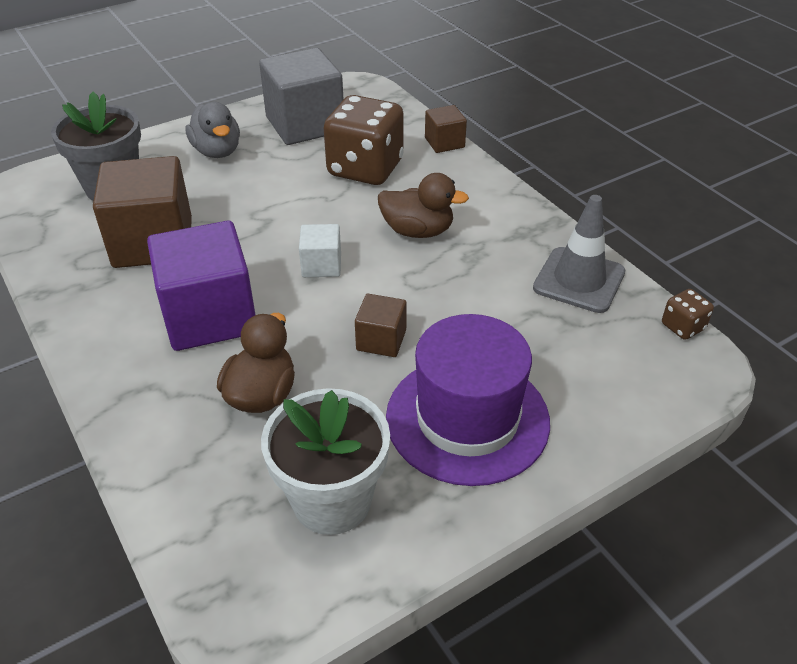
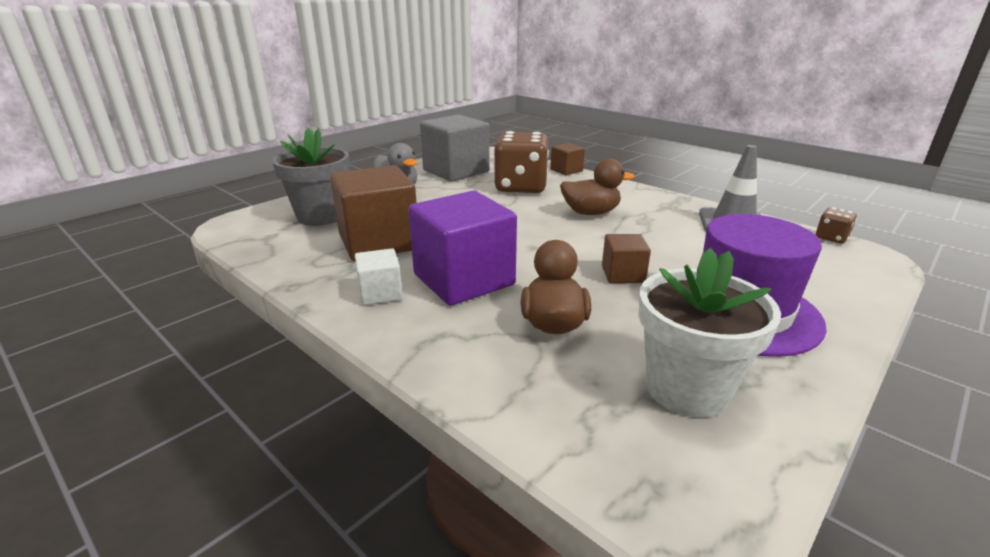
camera: 15 degrees left, 15 degrees down
white cube [299,224,341,277] -> white cube moved to [355,248,403,305]

